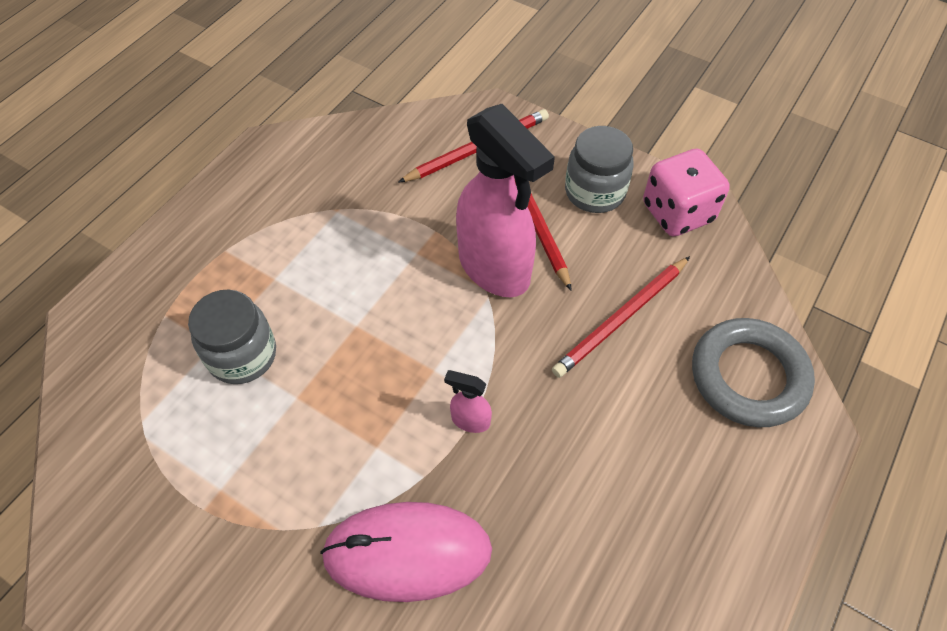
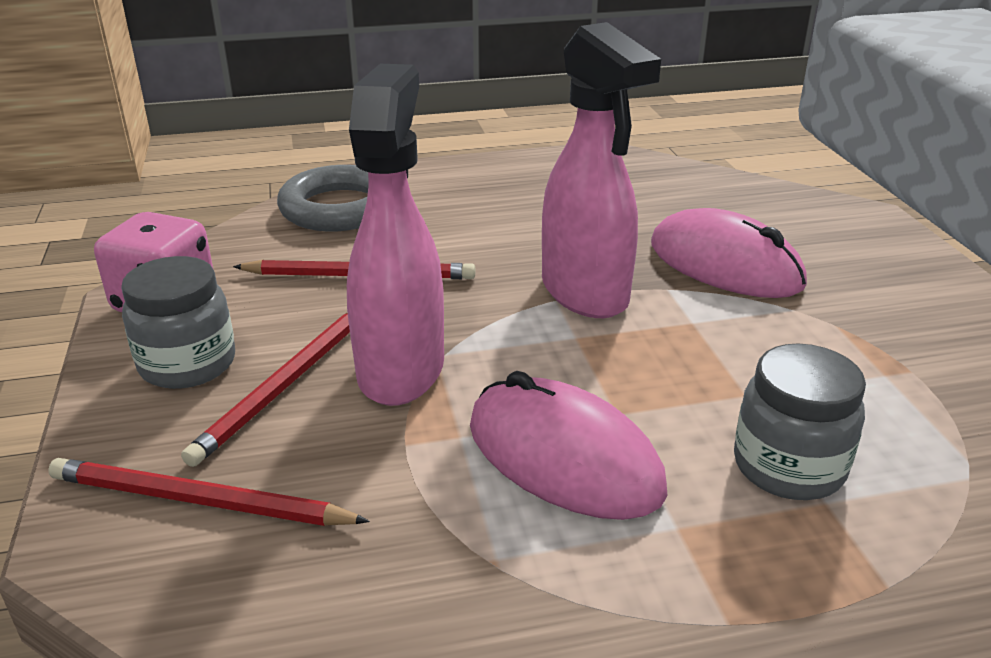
camera: 135 degrees left, 25 degrees down
pink spray bottle [444,370,492,433] -> pink spray bottle [542,22,661,318], size x2.48
none -> pink mouse [470,371,667,520]

